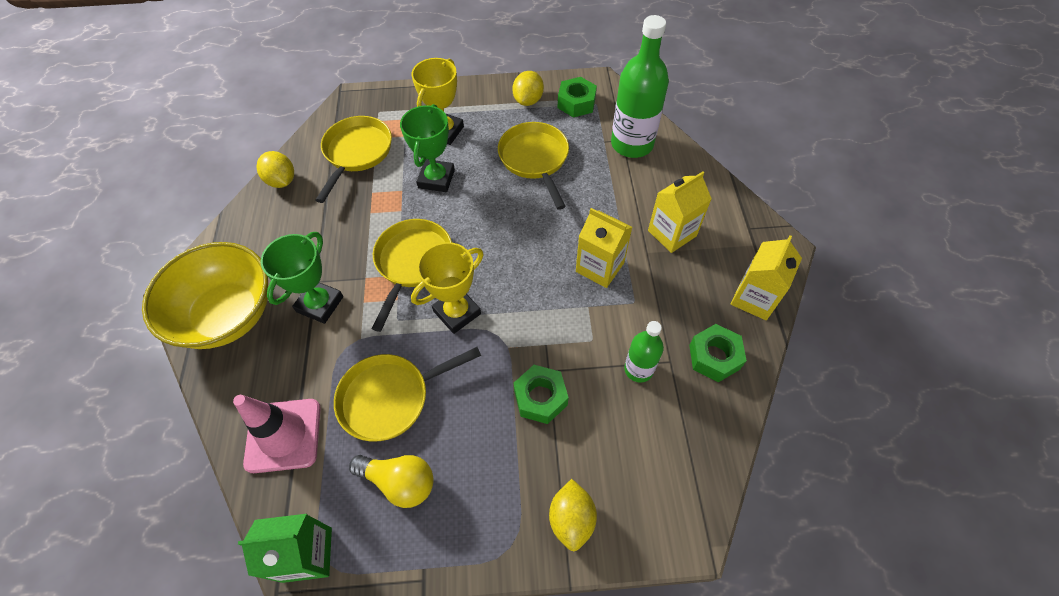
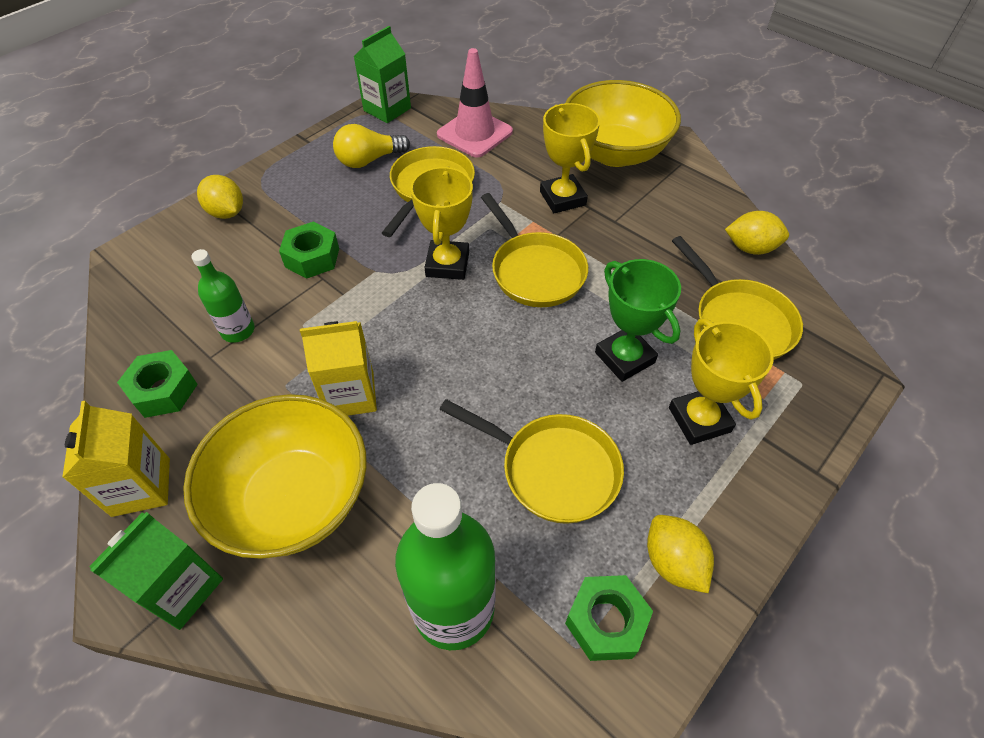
camera: 135 degrees right, 5 degrees down
green trophy [260,232,343,324] -> yellow trophy [540,103,600,213]
yellow carton [648,171,712,253] -> yellow bowl [183,394,367,559]
none -> green carton [89,512,223,630]

